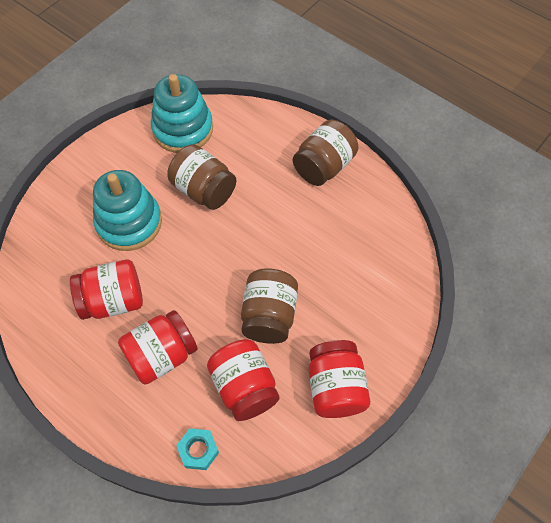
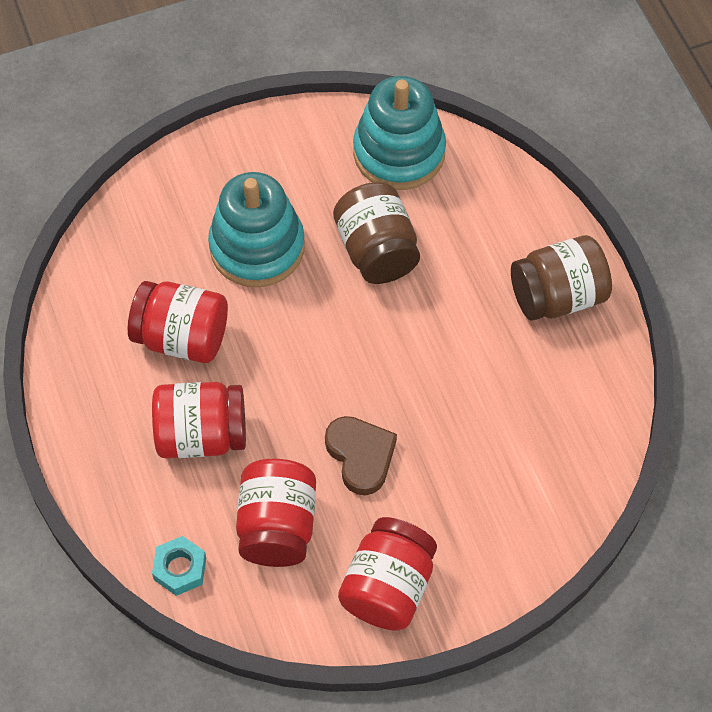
camera: 30 degrees right, 0 degrees up
brown jar [241,268,298,344] -> brown heart [325,416,397,495]

